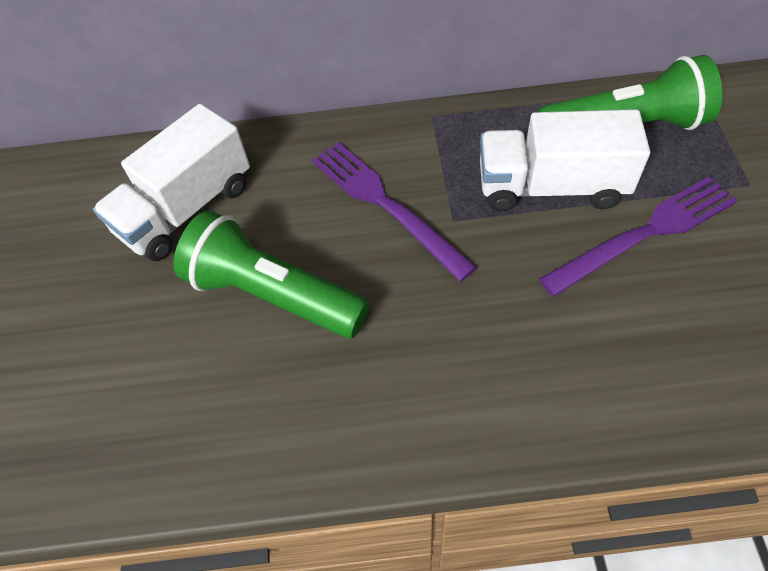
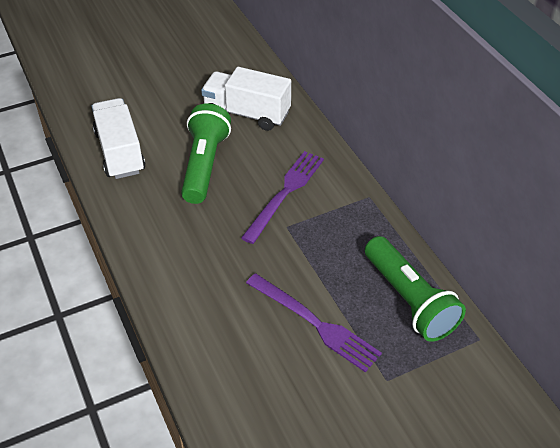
camera: 65 degrees right, 10 degrees down
white truck [480,109,650,211] -> white truck moved to [92,98,145,179]

